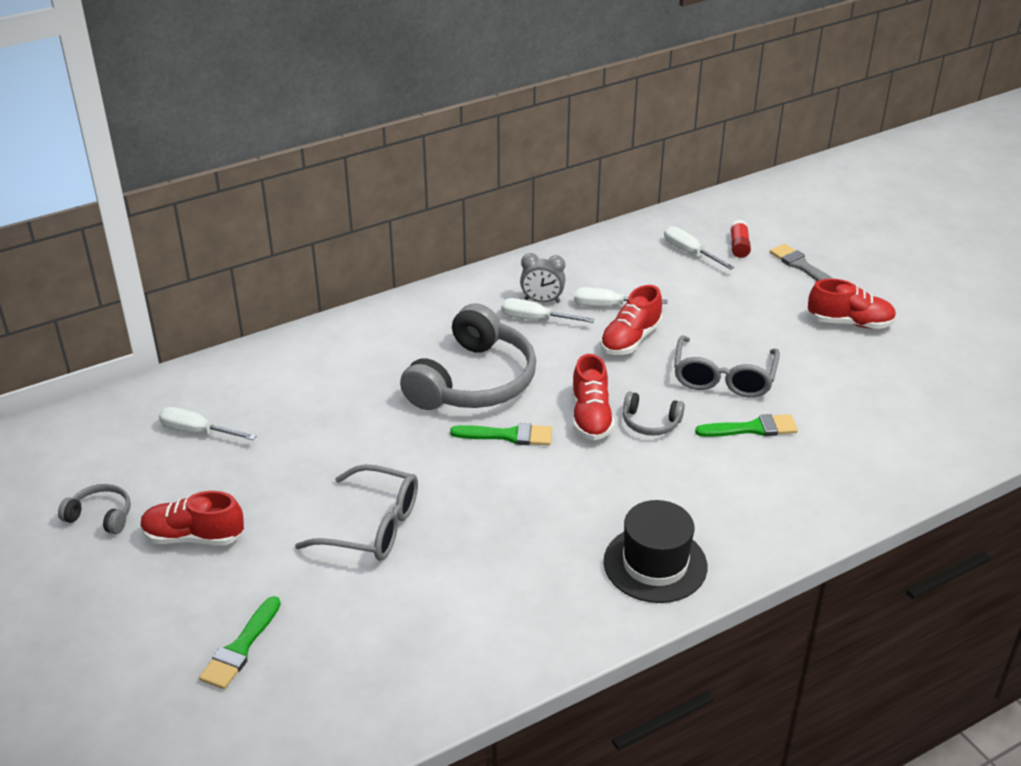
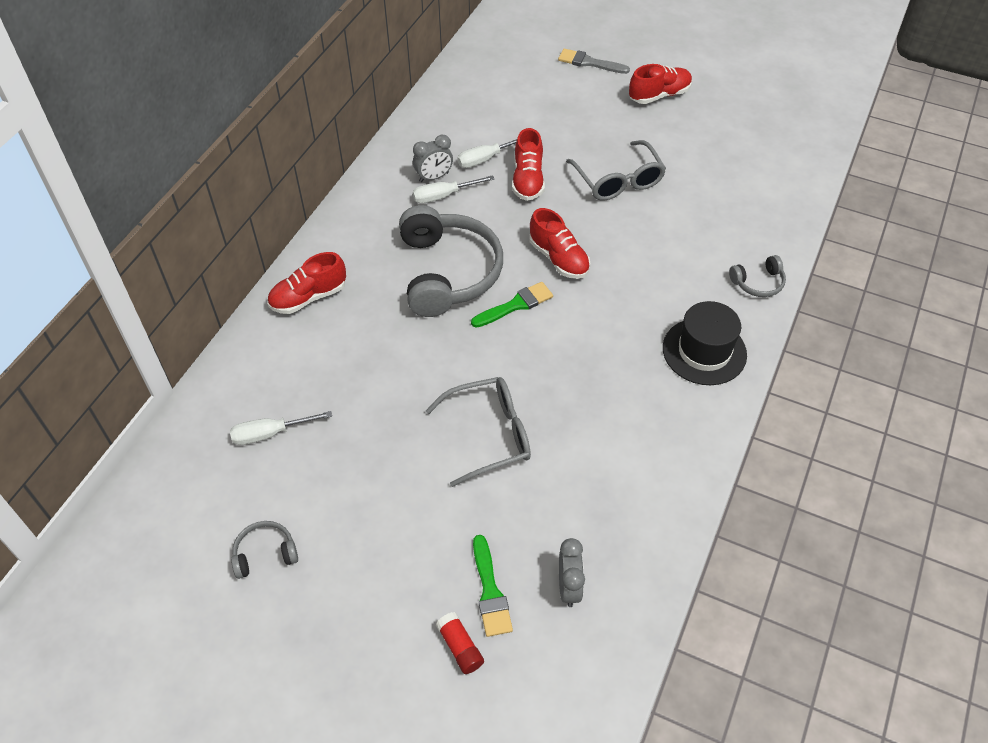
camera: 35 degrees left, 15 degrees up
red shoe [141,491,244,545] -> red shoe moved to [267,252,346,314]
grey headphones [623,392,685,436] -> grey headphones moved to [729,255,786,297]
white screwdriver [664,226,735,270] -> none
green brush [695,414,798,437] -> none
red glue stick [730,220,751,258] -> red glue stick moved to [436,612,484,674]
none -> grey clock [559,538,585,607]

